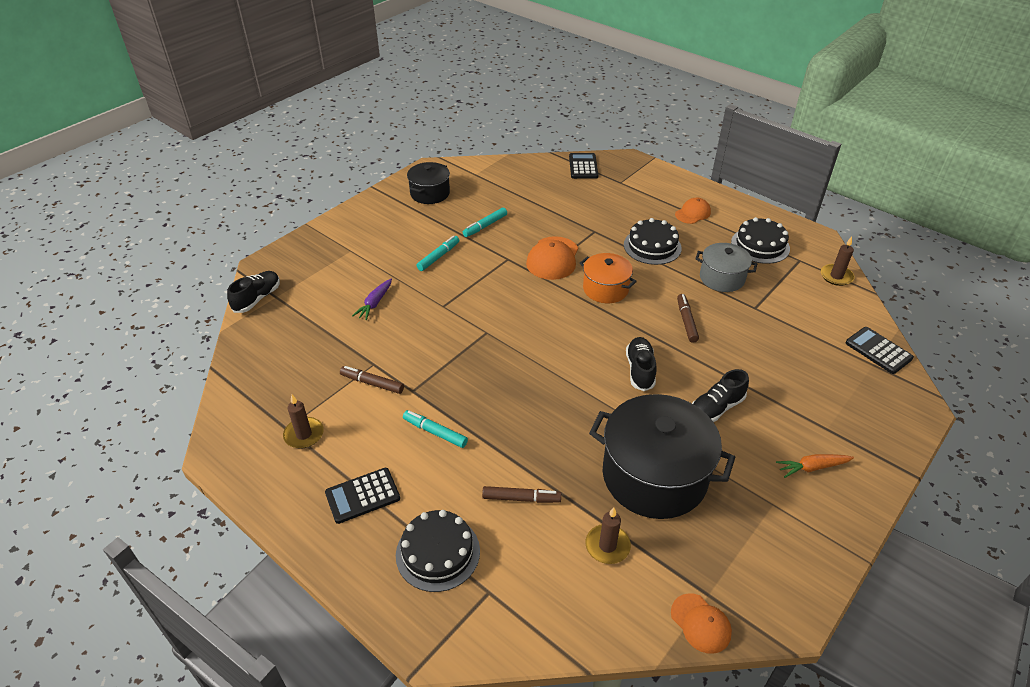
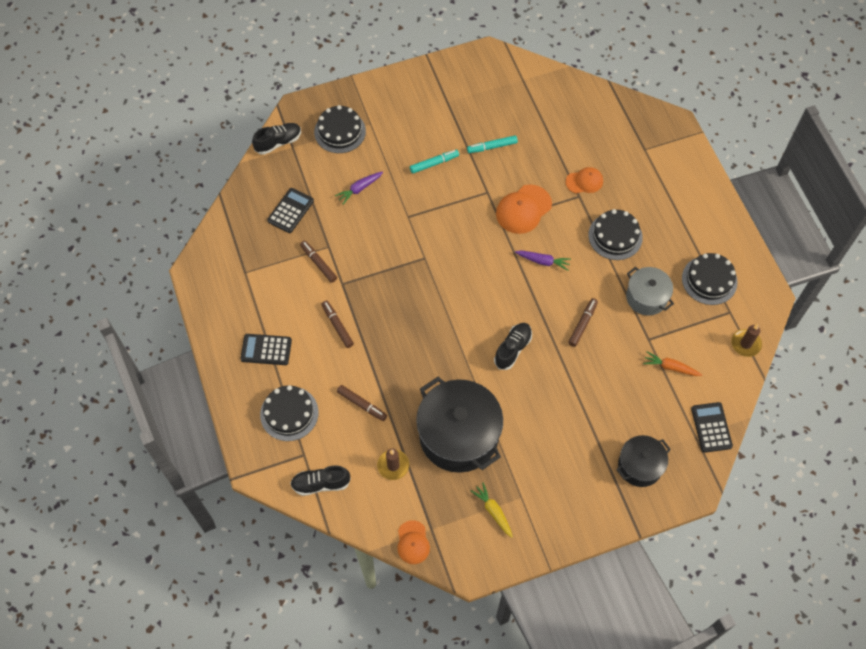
camera: 30 degrees right, 20 degrees up
brown candle [283,395,324,448] -> none
turquoise marker [403,410,468,448] -> brown marker [322,300,354,348]
black pot [407,162,450,204] -> black pot moved to [616,435,671,487]
black calculator [569,153,598,179] -> black calculator moved to [267,188,314,233]
orange pot [580,253,637,303] -> purple carrot [515,250,571,271]
orange cap [675,198,711,224] -> orange cap moved to [566,167,603,193]
black shoe [692,369,749,422] -> black shoe moved to [290,465,351,496]
orange carrot [776,454,854,478] -> orange carrot moved to [643,351,702,376]
none -> black cake [314,105,366,153]
none -> yellow carrot [471,483,513,538]

